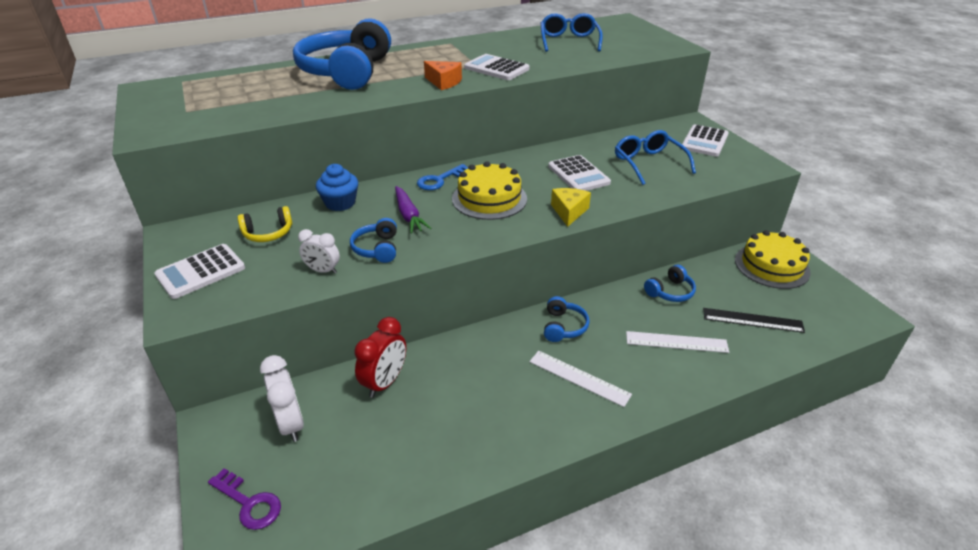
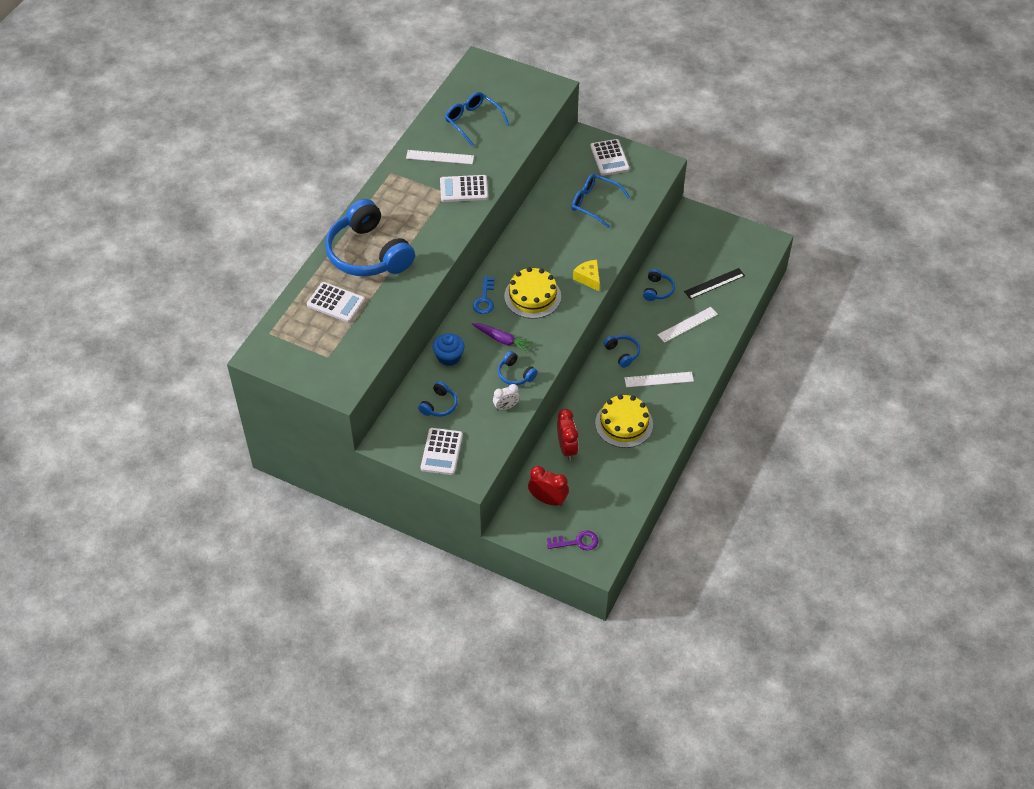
camera: 40 degrees left, 15 degrees up
yellow headphones [238,206,292,242] -> blue headphones [418,381,458,417]
white clock [260,355,304,442] -> red clock [528,466,569,506]
orange cheese [424,61,462,90] -> none
white calculator [548,155,611,191] -> white calculator moved to [307,282,365,323]
yellow cake [735,230,811,289] -> yellow cake moved to [595,394,653,448]
none -> white ruler [406,150,474,164]

